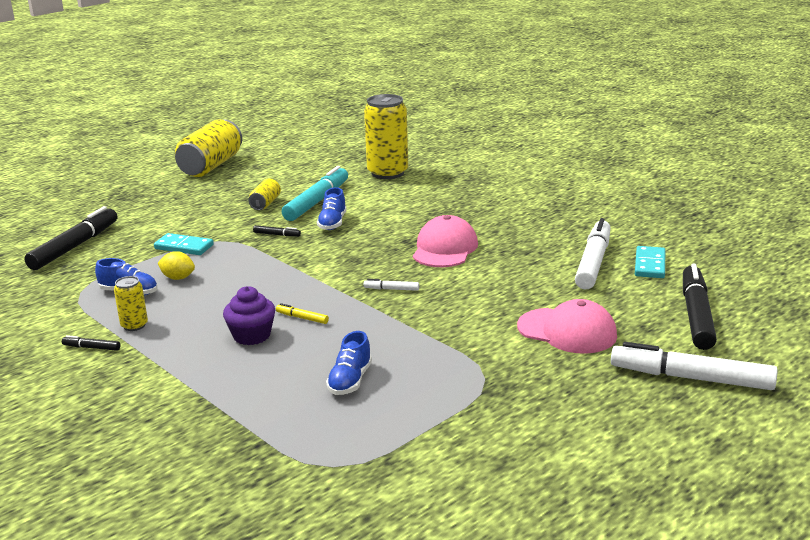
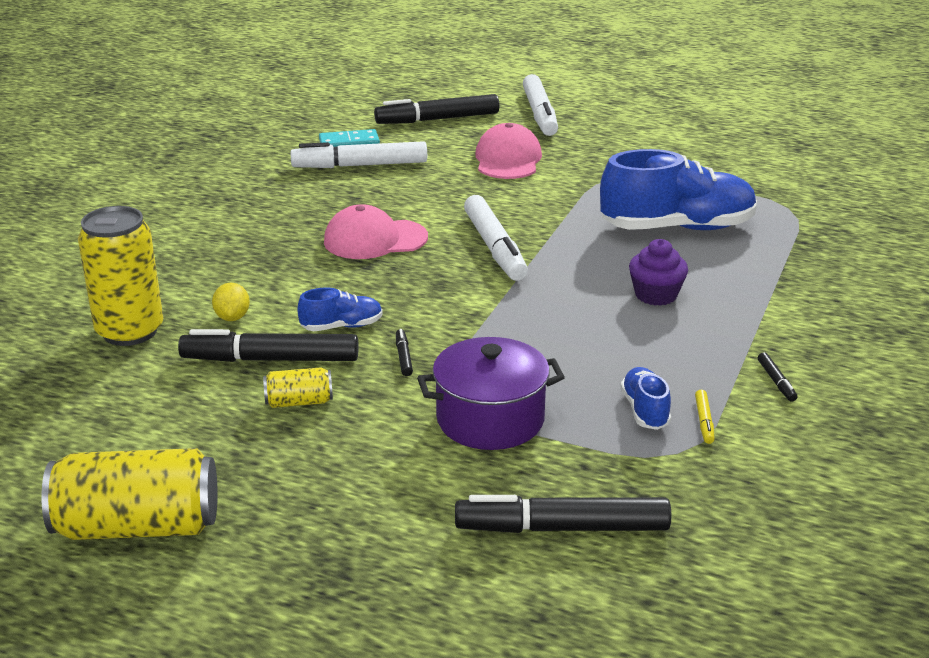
camera: 115 degrees left, 5 degrees up
yellow can [114,276,148,331] -> none
turquoise domino [154,233,214,255] -> purple pot [417,337,565,450]
yellow lemon [158,251,195,280] -> yellow lemon moved to [212,283,250,321]
yellow marker [276,303,329,324] -> yellow marker moved to [695,390,715,444]
turquoise marker [282,166,348,221] -> black marker [178,329,358,362]
blue shoe [326,331,372,395] -> blue shoe [600,149,757,230], size x2.16
white marker [364,279,419,291] -> white marker [464,195,528,281], size x2.40

